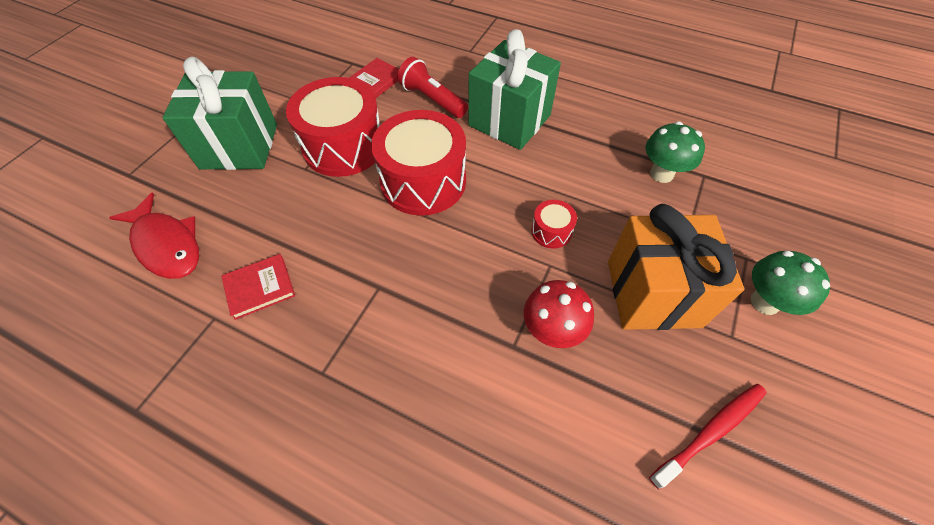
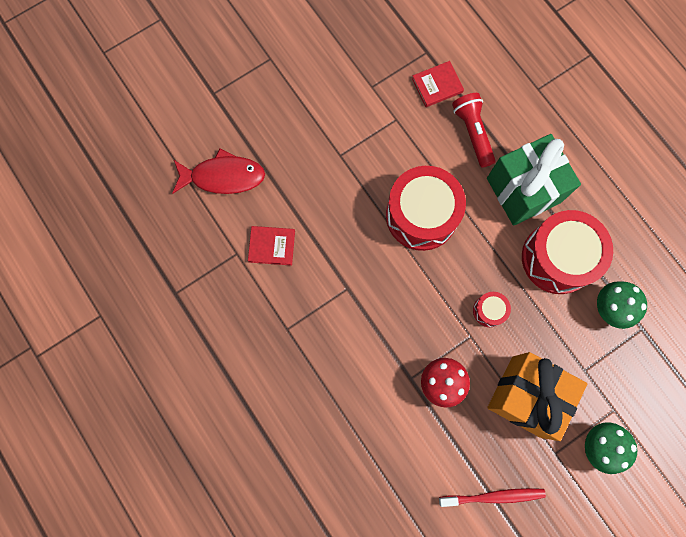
camera: 30 degrees right, 20 degrees up
red fish [109,192,199,279] -> red fish turned 75 degrees counterclockwise [173,149,265,194]
green gift [162,57,277,170] -> none
red drum [286,77,380,177] -> red drum moved to [522,210,613,294]

